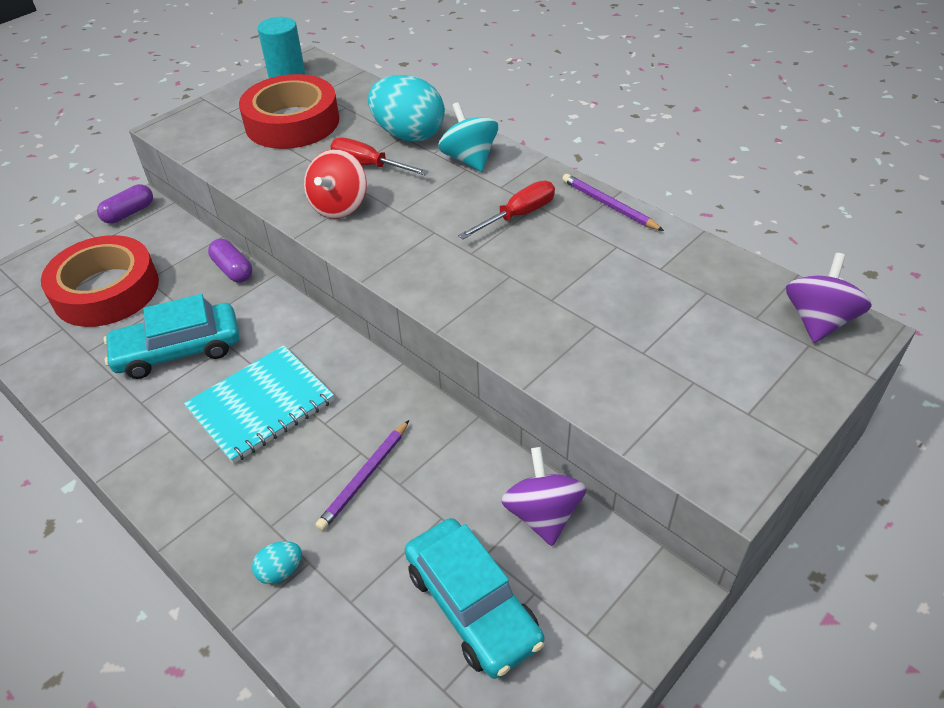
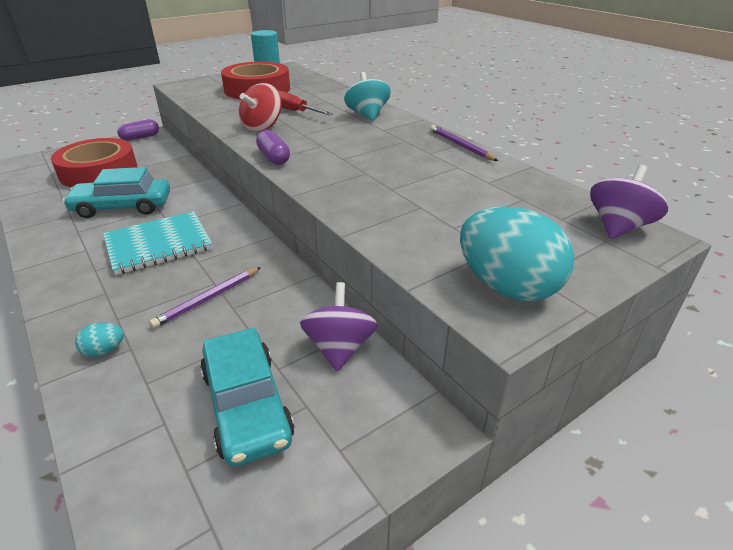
camera: 10 degrees right, 10 degrees down
purple capsule [208,239,252,283] -> purple capsule moved to [256,130,290,165]
turquoise egg [368,75,445,142] -> turquoise egg moved to [460,206,574,301]
red screwdriver [458,181,555,239] -> none

